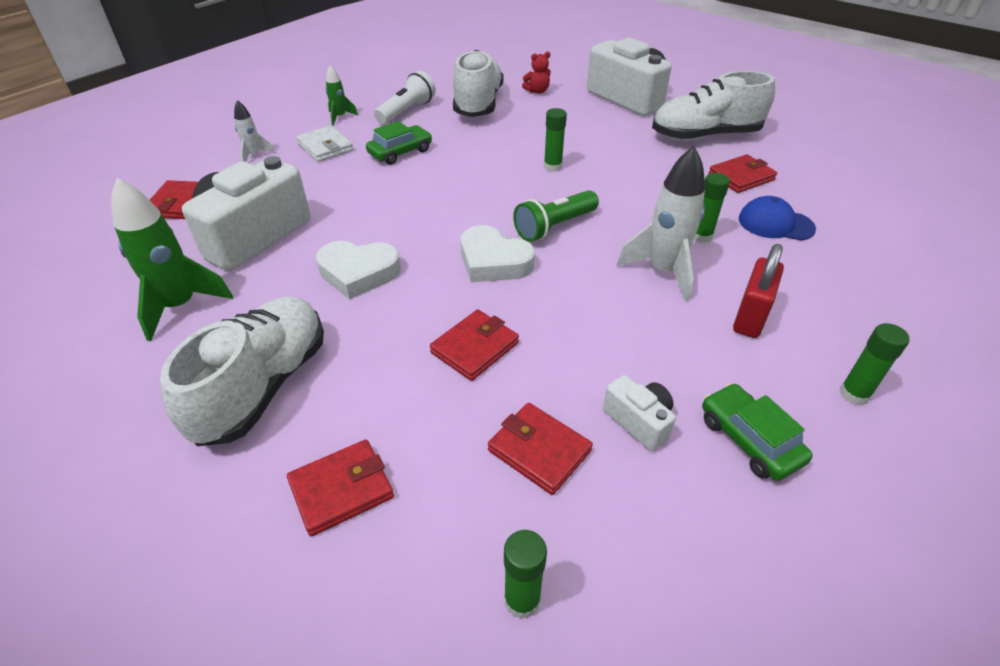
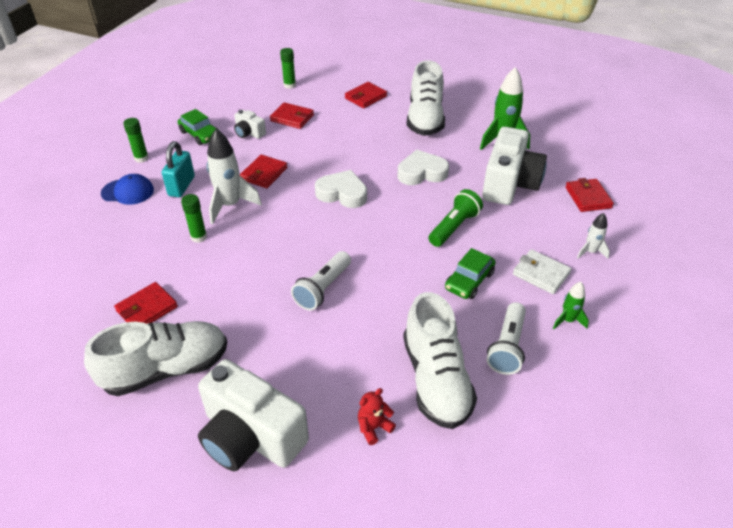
camera: 165 degrees right, 0 degrees up
red wallet [430,309,519,381] -> red wallet moved to [240,155,287,188]
green flashlight [513,190,599,242] -> green flashlight moved to [428,189,483,247]
green glue stick [544,108,567,172] -> white flashlight [291,251,351,311]
red padlock [733,244,784,338] -> turquoise padlock [162,141,195,197]
blue cap [739,196,816,241] -> blue cap moved to [101,174,154,205]

